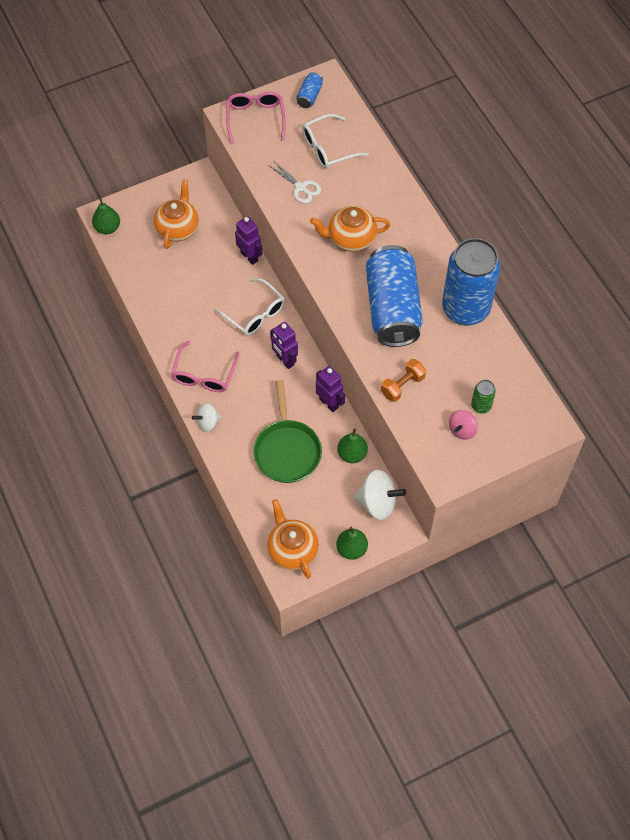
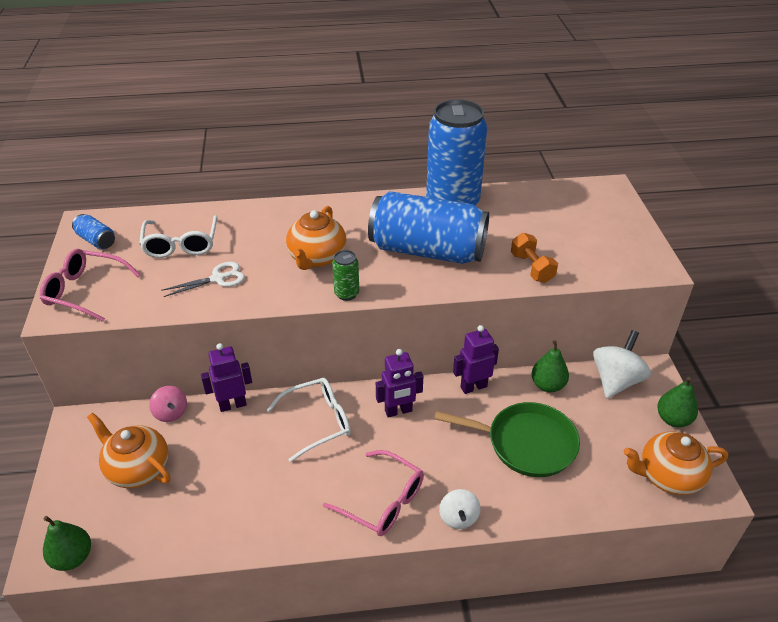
camera: 70 degrees left, 20 degrees down
pink spinning top [449,410,478,440] -> pink spinning top moved to [149,386,187,422]
green can [471,380,496,414] -> green can moved to [332,250,359,301]

